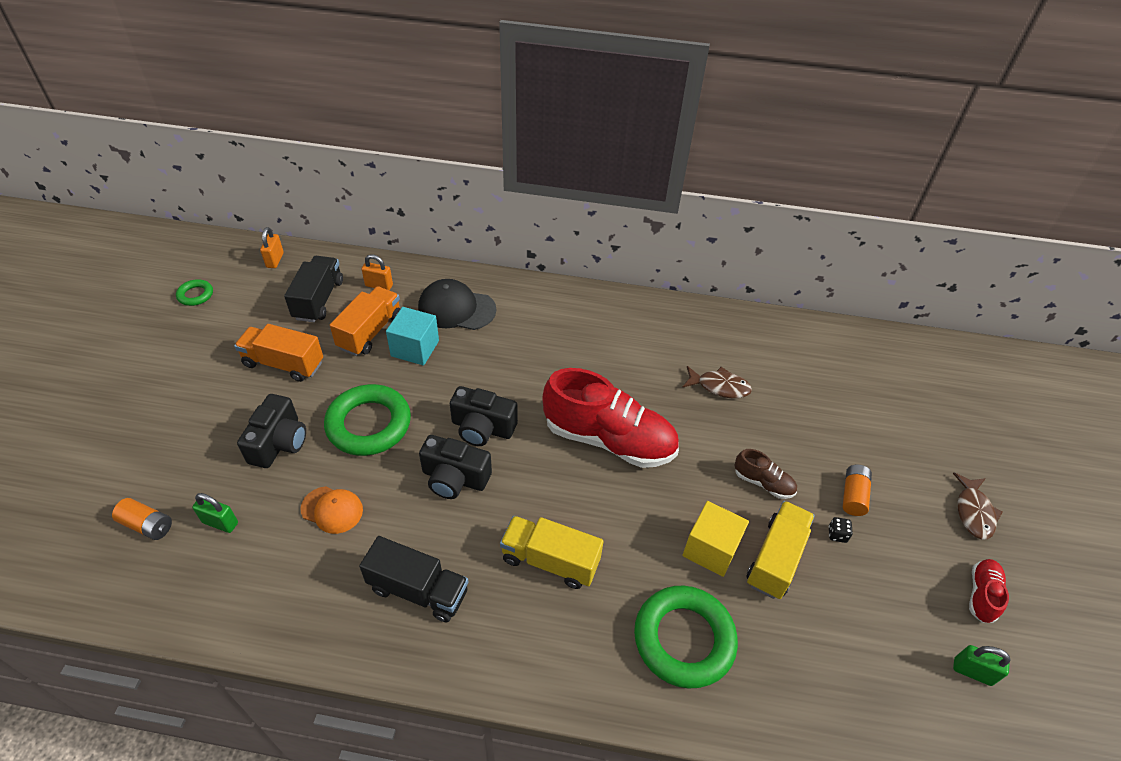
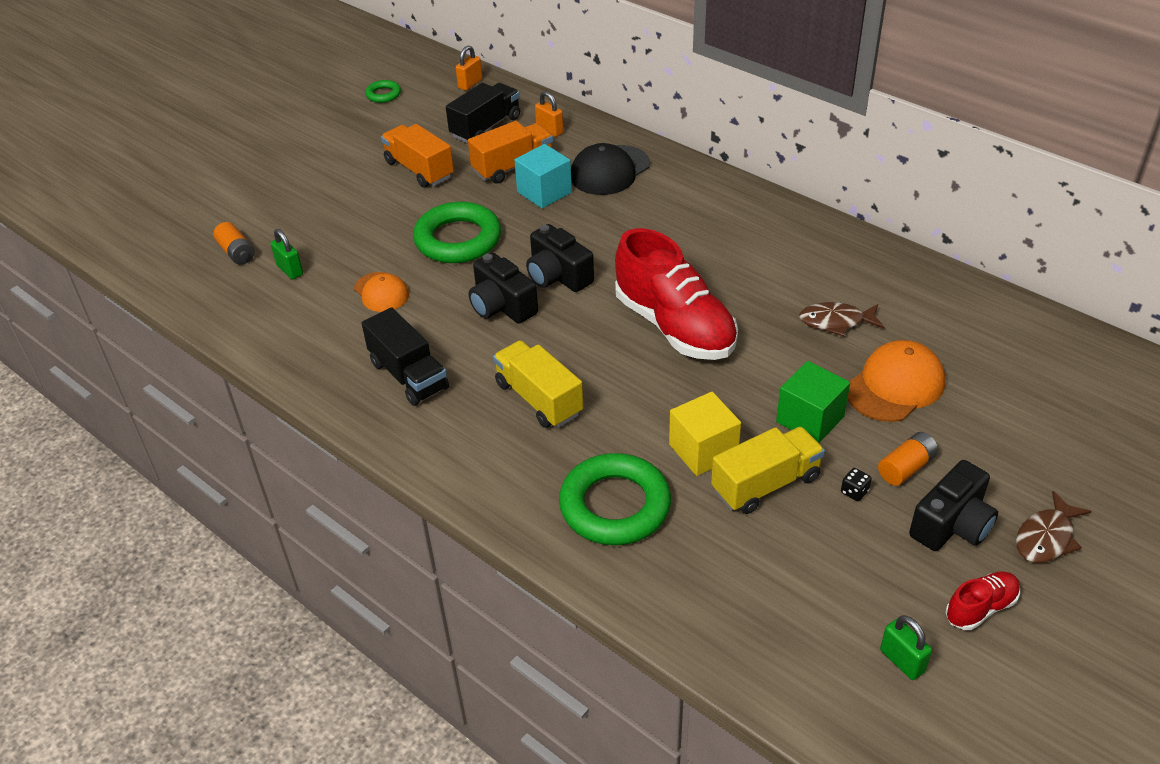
camera: 35 degrees right, 5 degrees down
black camera [237,394,306,468] -> black camera moved to [909,460,998,551]
black cap [418,279,496,330] -> black cap turned 90 degrees counterclockwise [571,143,650,195]
brown fish [682,366,752,398] -> brown fish turned 135 degrees clockwise [799,302,884,336]
brown shoe [735,449,797,499] -> green cube [776,361,850,443]
none -> orange cap [848,340,945,422]

